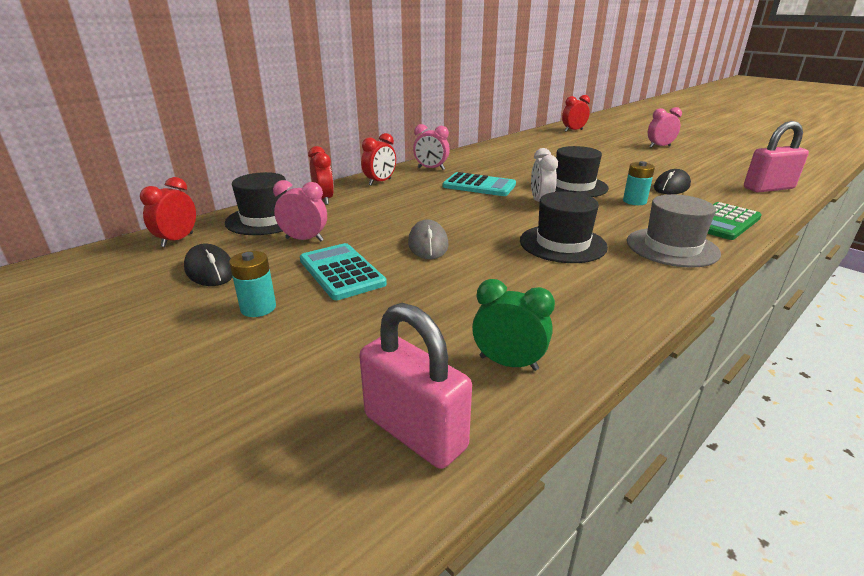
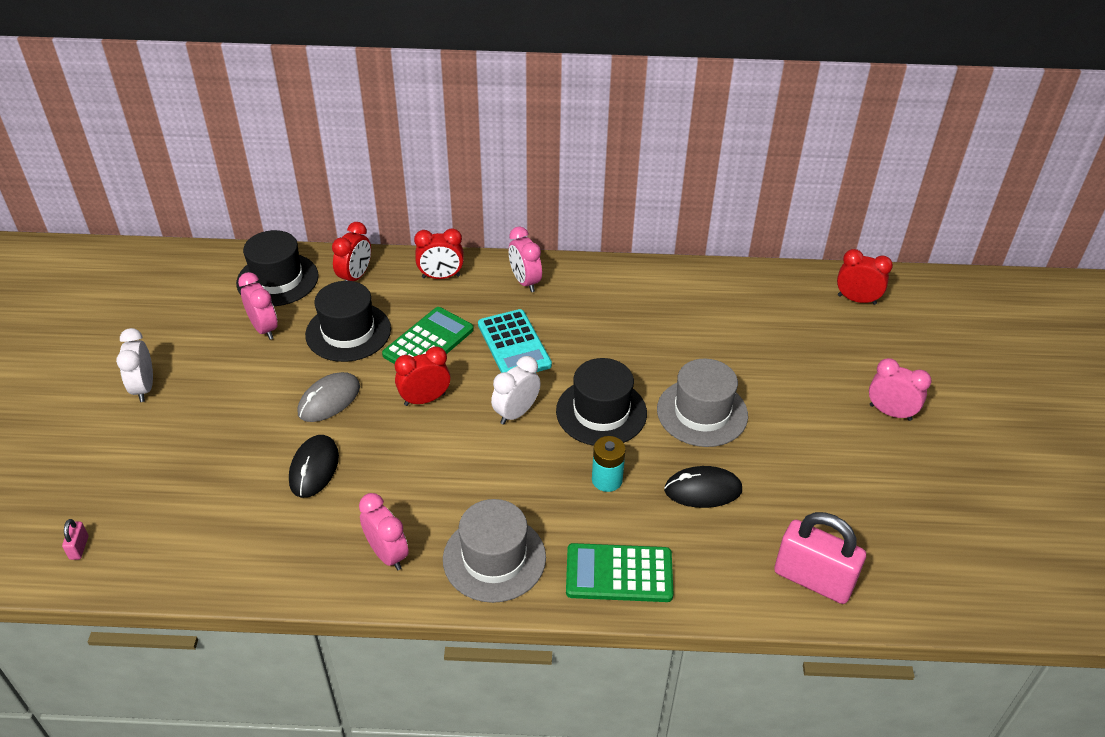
camera: 45 degrees right, 15 degrees up
red clock [140,177,196,247] -> red clock moved to [395,346,450,406]
black mouse [184,243,232,286] -> black mouse moved to [289,435,339,498]
turquoise battery [229,251,276,317] -> white clock [116,328,153,402]
turquoise calculator [300,243,387,300] -> none
pink padlock [359,303,472,469] -> pink padlock [62,519,88,560], size x0.40
green clock [472,279,555,371] -> none
black hat [520,192,608,263] -> black hat moved to [305,281,391,362]
none -> pink clock [359,493,409,570]
none -> green calculator [382,307,474,364]
none -> grey hat [657,359,748,447]

